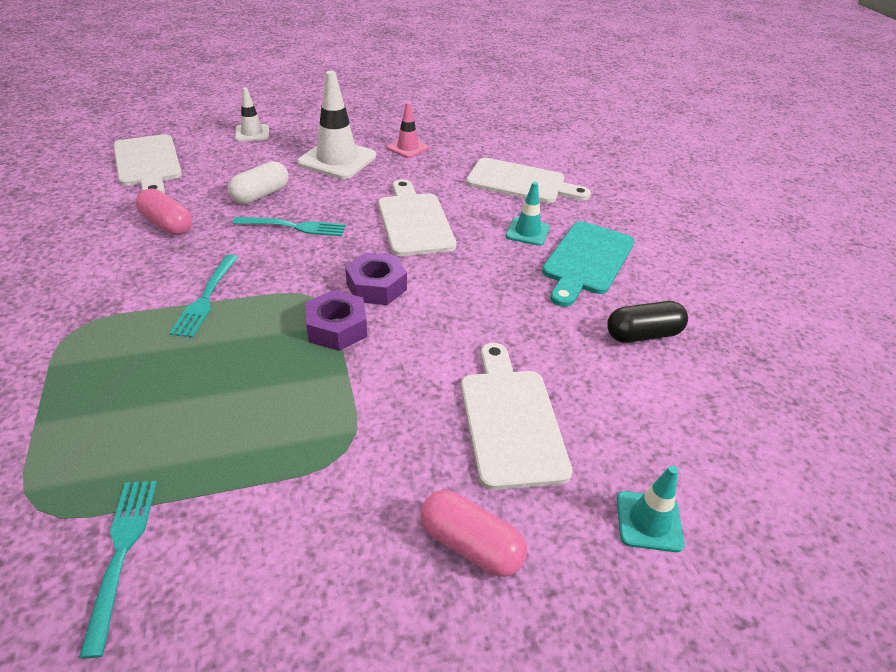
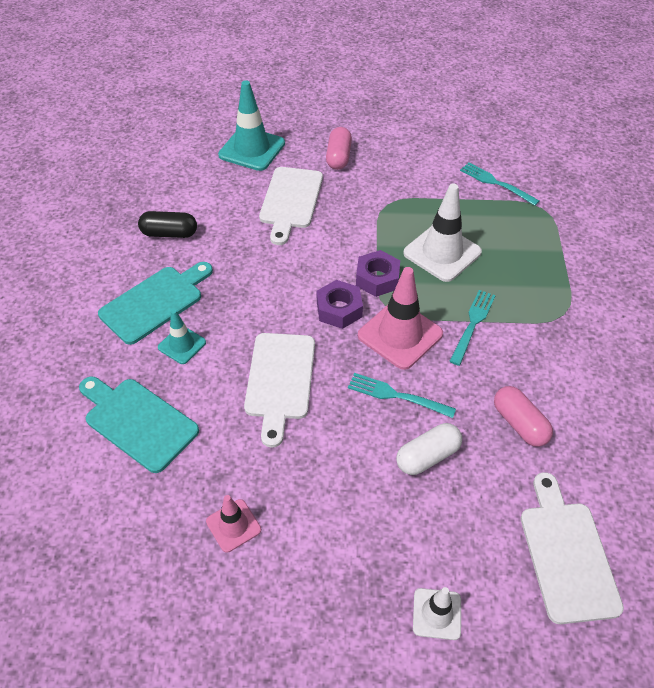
camera: 160 degrees left, 10 degrees up
turquoise fork [79,481,157,658] -> turquoise fork turned 120 degrees clockwise [460,163,539,206]
white traffic cone [297,71,376,179] -> white traffic cone moved to [403,184,482,282]
pink capsule [420,490,527,577] -> pink capsule turned 45 degrees clockwise [326,127,352,170]
white cutting board [466,158,591,203] -> turquoise cutting board [79,377,199,473]
turquoise traffic cone [617,466,685,552] -> turquoise traffic cone [218,80,285,171], size x1.80
none -> pink traffic cone [358,267,443,370]

